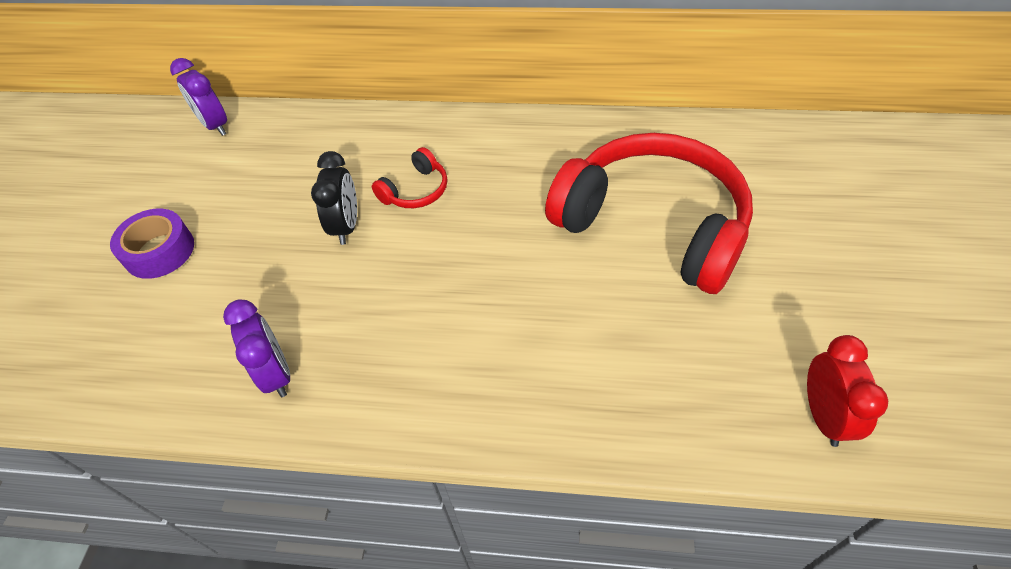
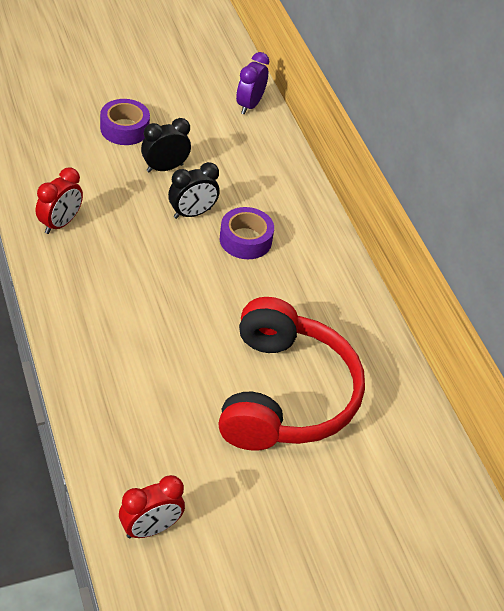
camera: 55 degrees right, 5 degrees down
purple clock [223,300,290,397] -> red clock [36,167,83,234]
red headphones [372,147,447,208] -> purple tape [220,207,274,259]
none -> black clock [141,118,191,172]

